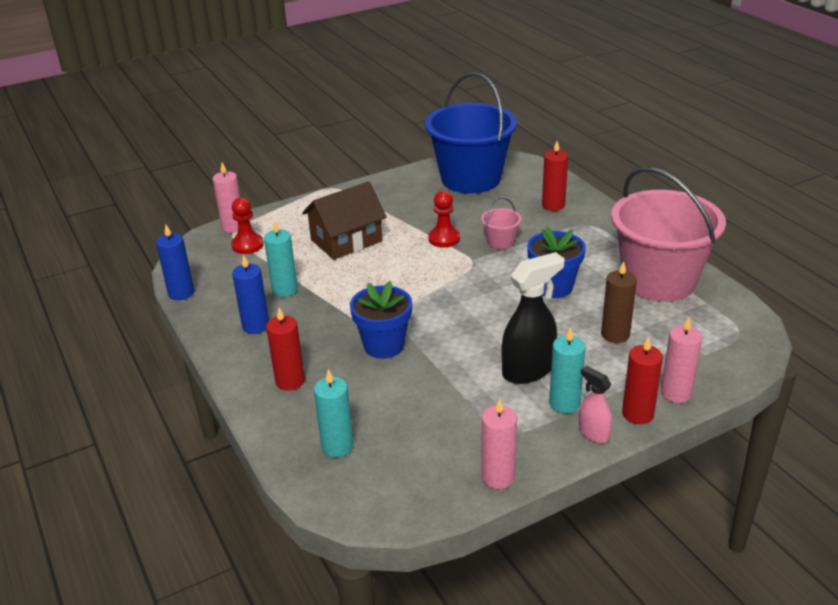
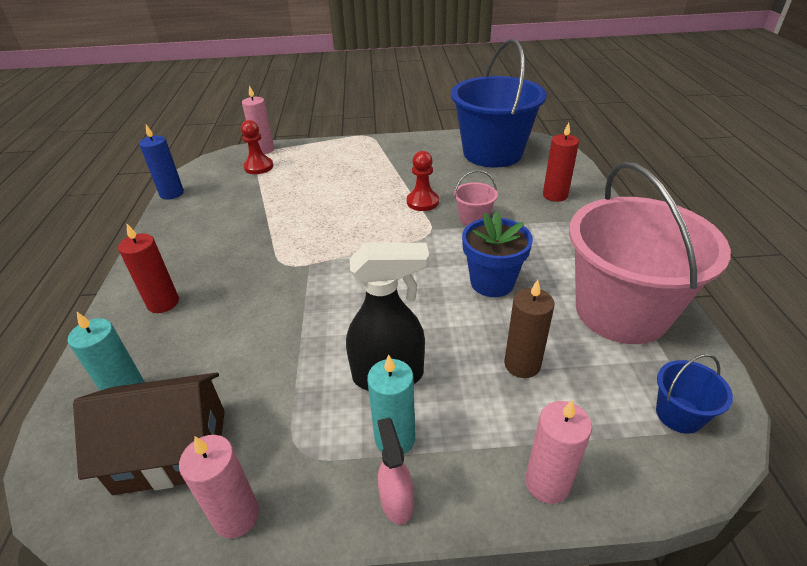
camera: 25 degrees right, 5 degrees up
blue candle [232,255,269,334] -> none
turquoise candle [264,221,298,297] -> none
brown house [302,181,387,260] -> brown house moved to [73,372,225,495]
blue flower pot [350,281,412,359] -> none
red candle [622,337,663,424] -> none
none -> blue bucket [656,354,733,434]

